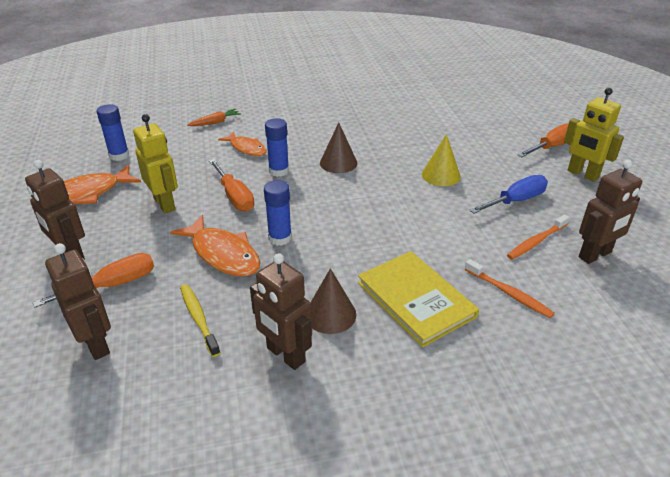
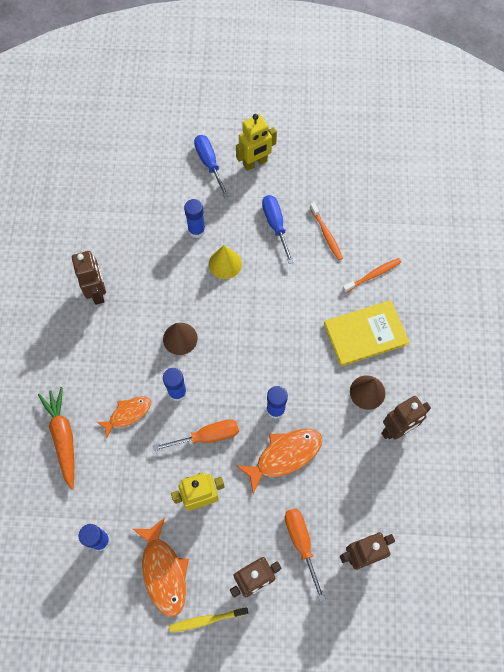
camera: 75 degrees left, 30 degrees up
yellow toothbrush [180,284,220,357] -> yellow toothbrush moved to [169,607,248,632]
orange carrot [187,109,241,126] -> orange carrot [38,387,74,490], size x1.76
orange screwdriver [517,123,569,157] -> blue screwdriver [194,135,229,198]
brown robot [579,160,642,264] -> brown robot moved to [72,251,106,305]
none -> blue glue stick [184,199,205,238]

